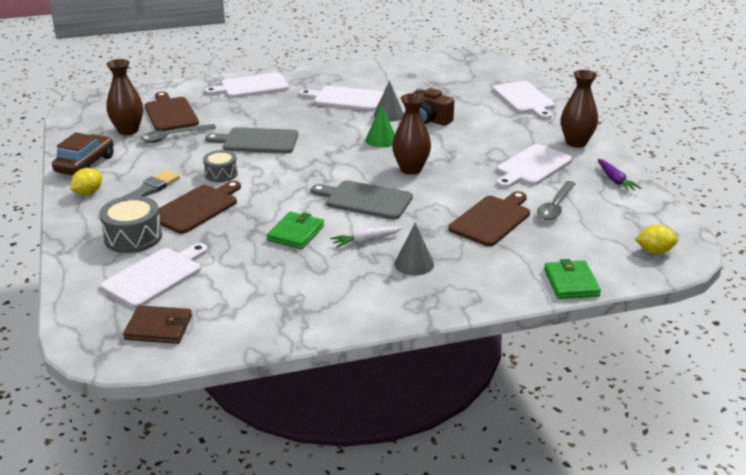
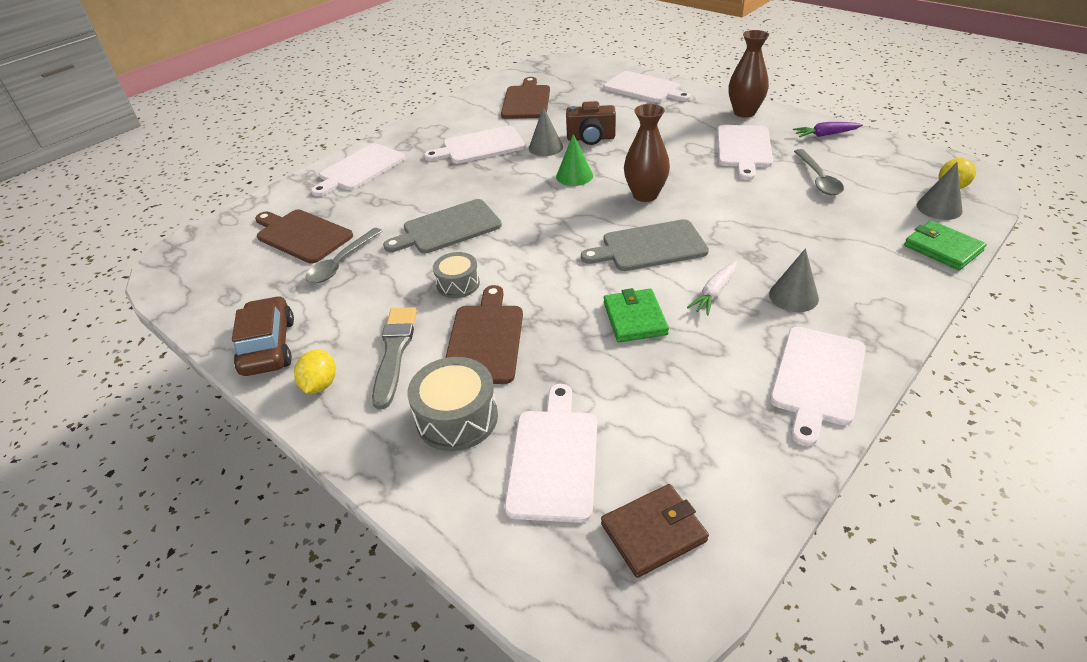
camera: 30 degrees left, 10 degrees up
brown vase [106,59,143,135] -> none
brown cutting board [448,191,530,246] -> brown cutting board moved to [501,77,550,119]
purple carrot [598,159,641,192] -> purple carrot turned 135 degrees clockwise [793,122,863,137]
none -> white cutting board [770,327,866,446]
none -> grey cone [917,162,963,220]

